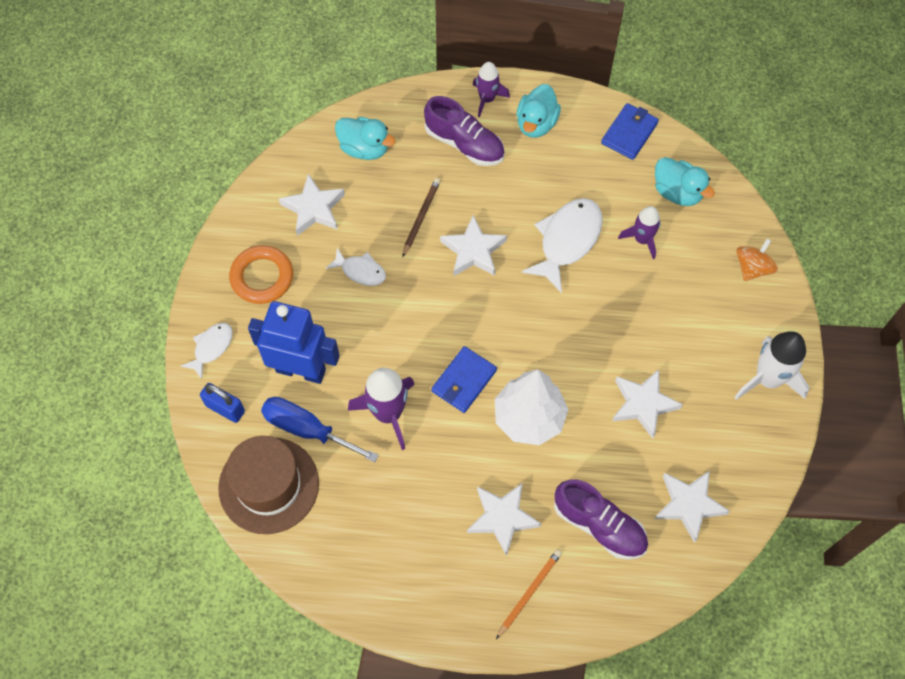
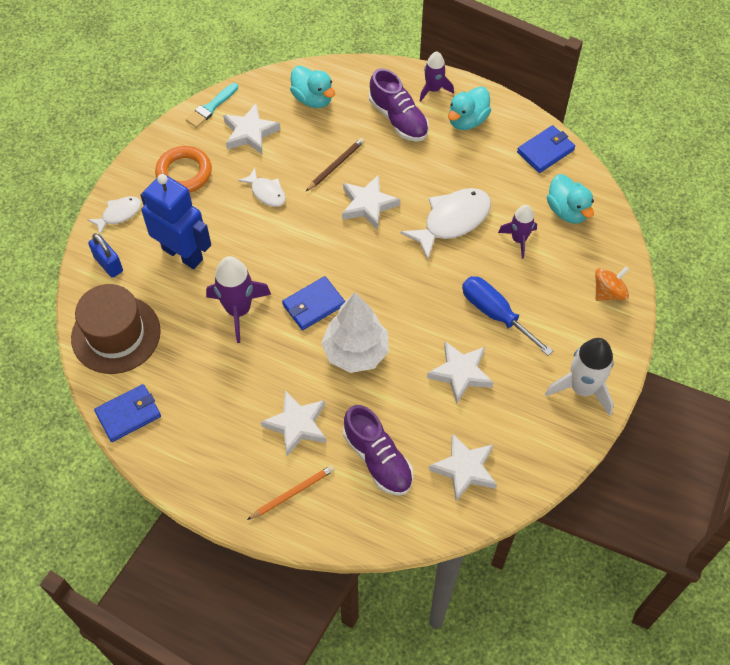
camera: 20 degrees right, 5 degrees down
blue screwdriver [261,397,379,463] -> blue screwdriver moved to [462,276,553,356]
none -> blue wallet [94,384,161,442]
none -> turquoise brush [186,83,238,128]

